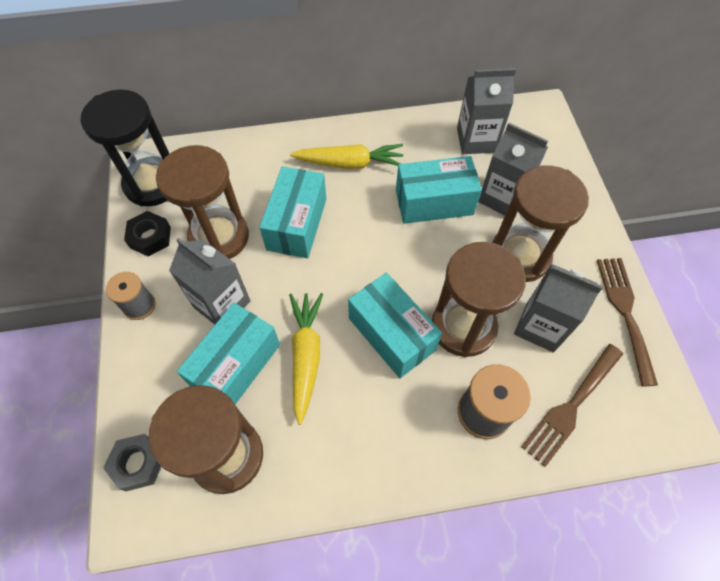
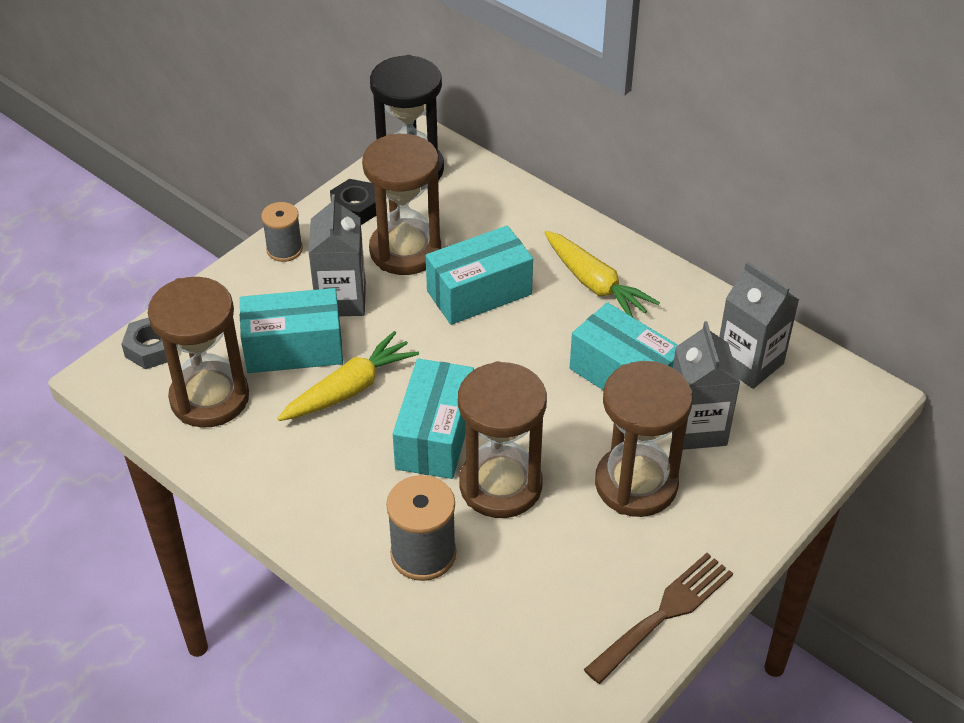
camera: 50 degrees right, 15 degrees down
grey carton [514,264,603,352] -> none
brown fork [521,344,623,467] -> none

